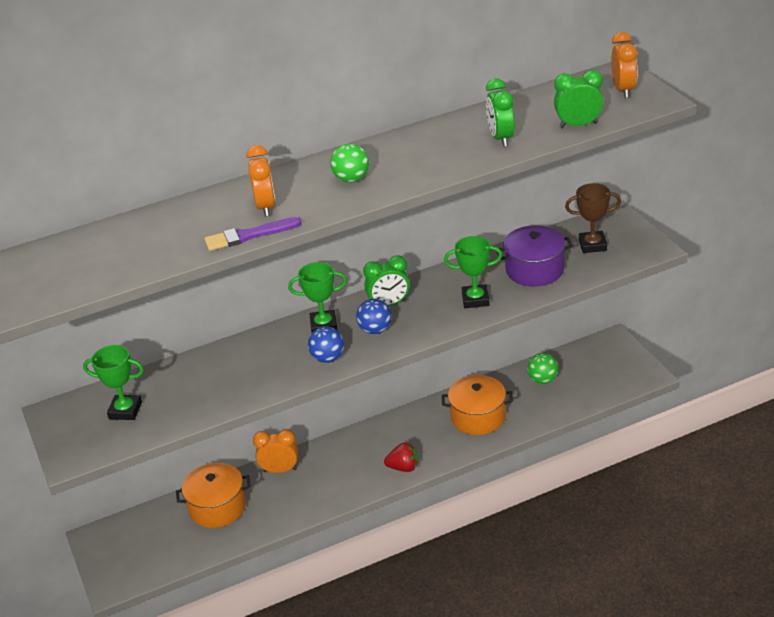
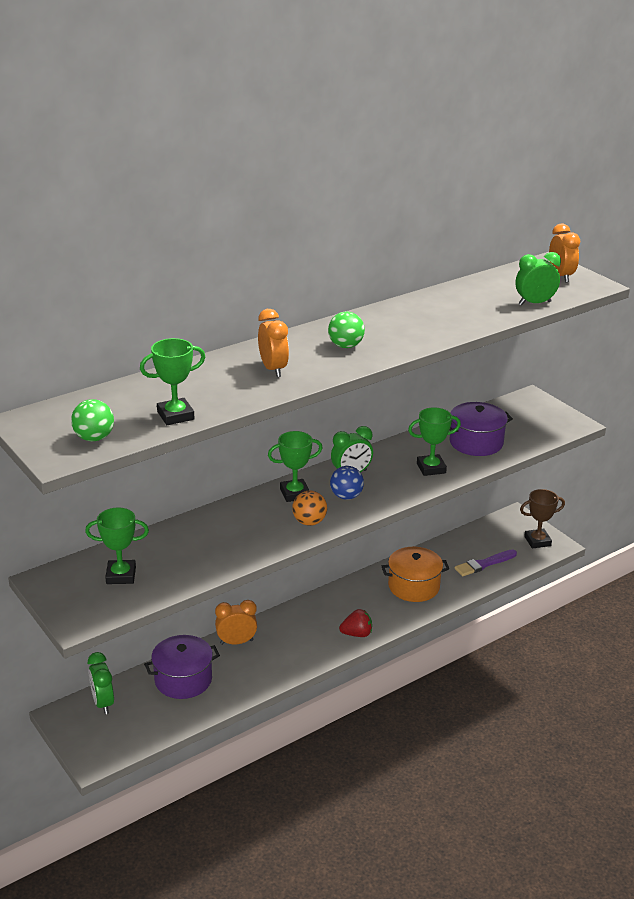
camera: 15 degrees left, 5 degrees down
orange pot [176,463,251,528] -> purple pot [144,635,220,699]
purple brush [204,217,302,251] -> purple brush moved to [455,549,517,576]
blue ball [308,326,344,363] -> orange ball [292,491,327,526]
green clock [486,78,515,147] -> green clock moved to [88,652,114,714]
green ball [527,353,558,384] -> green ball moved to [71,399,114,441]
brown trophy [565,183,621,253] -> brown trophy moved to [520,489,565,549]
none -> green trophy [140,338,205,425]

